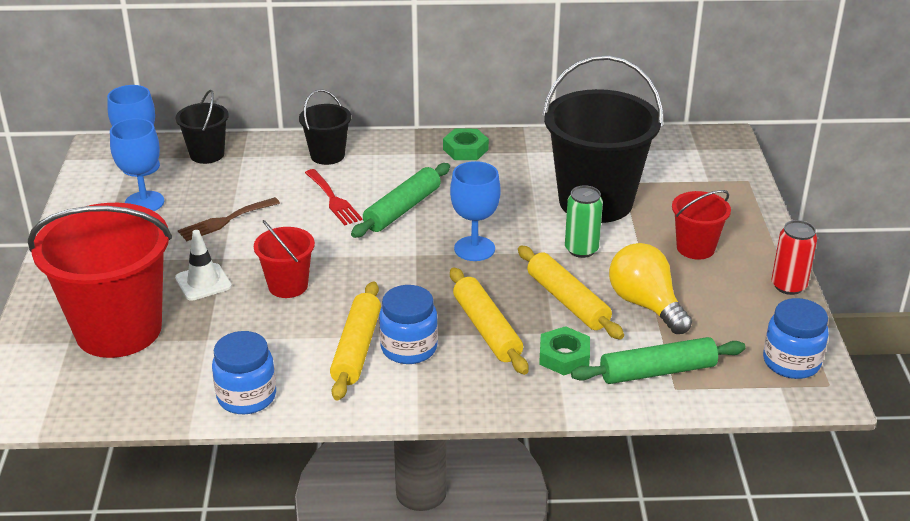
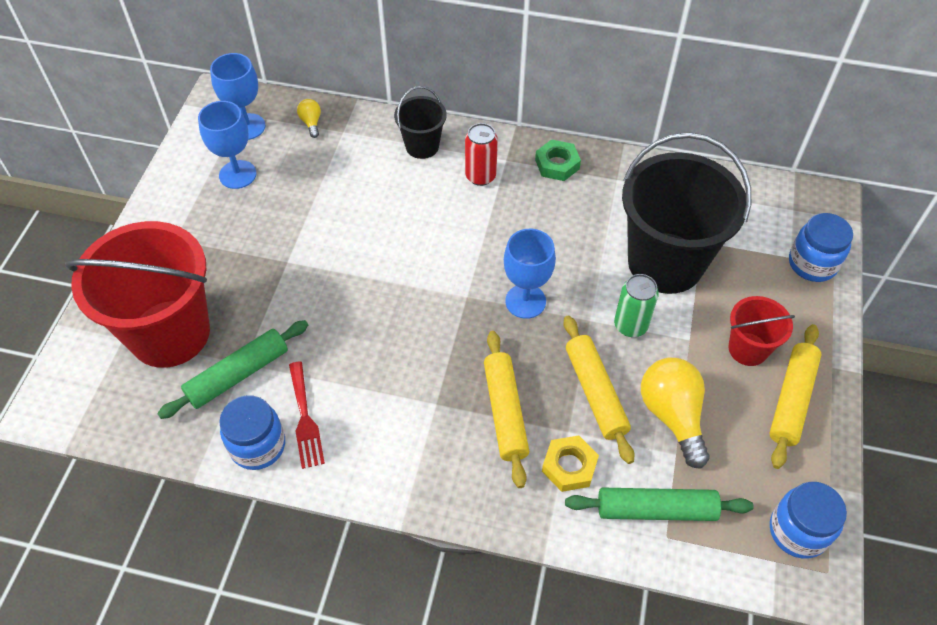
camera: 15 degrees right, 20 degrees up
white traffic cone [175,230,232,301] -> none
black bucket [176,90,229,164] -> yellow light bulb [297,99,321,138]
brown fork [178,197,280,241] -> none
red bucket [254,220,315,298] -> none
red fork [305,169,363,226] -> red fork moved to [289,361,325,469]
yellow rolling pin [330,281,381,401] -> yellow rolling pin moved to [769,324,821,469]
green rolling pin [351,163,450,238] -> green rolling pin moved to [157,320,308,419]
blue jar [379,285,438,364] -> blue jar moved to [789,213,853,282]
green nut [539,326,590,375] -> yellow nut [542,435,599,492]
red can [772,220,817,295] -> red can moved to [465,123,498,186]

